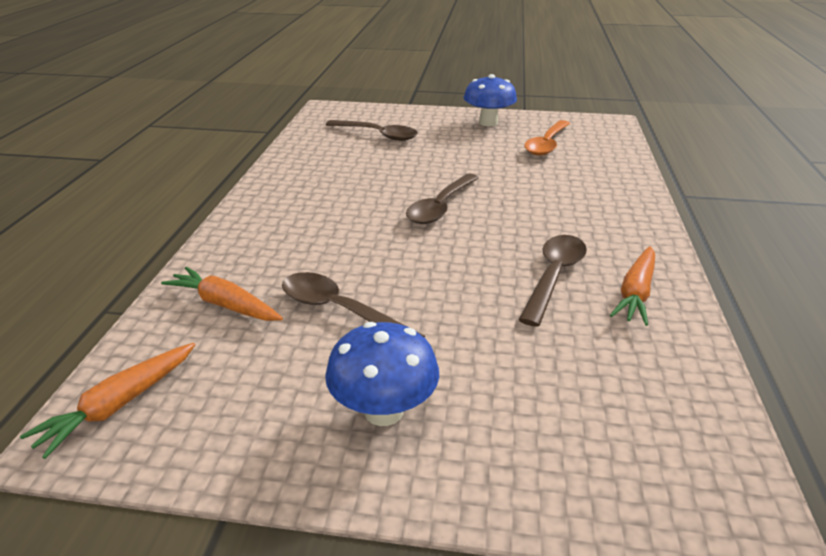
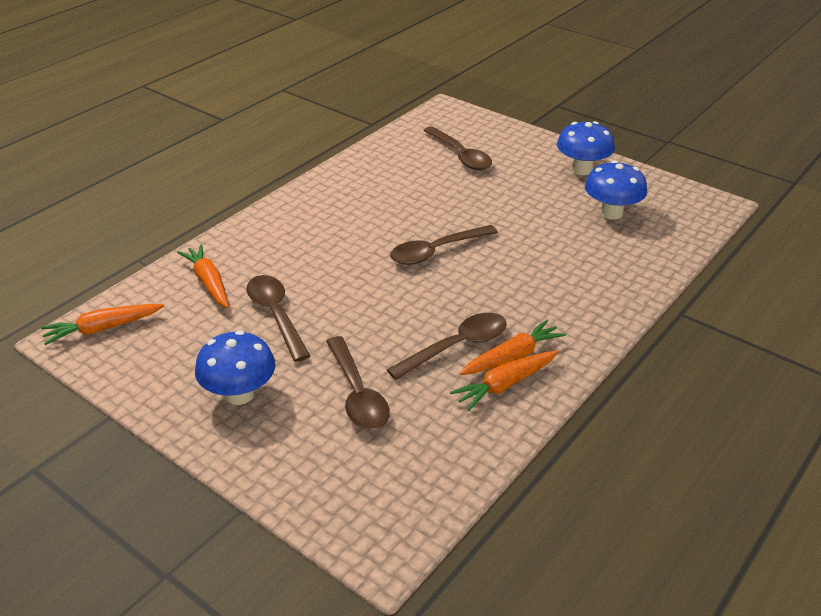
camera: 30 degrees right, 5 degrees up
orange spoon [524,120,570,156] -> blue mushroom [585,160,647,220]
none -> brown spoon [326,336,390,430]
none -> orange carrot [460,320,566,375]

